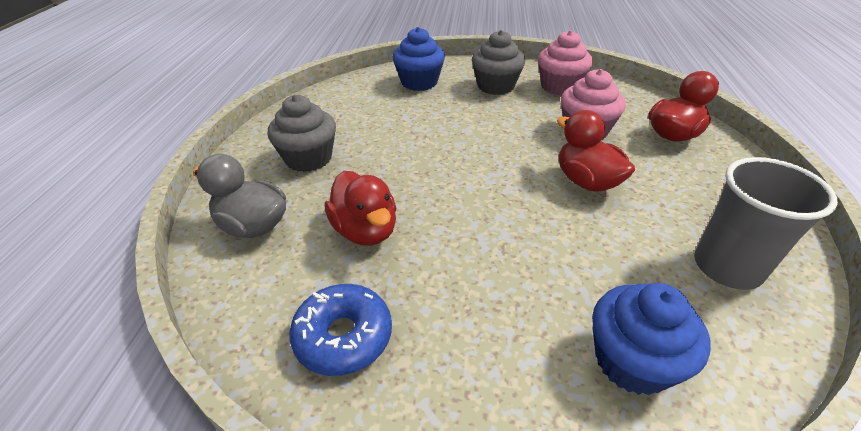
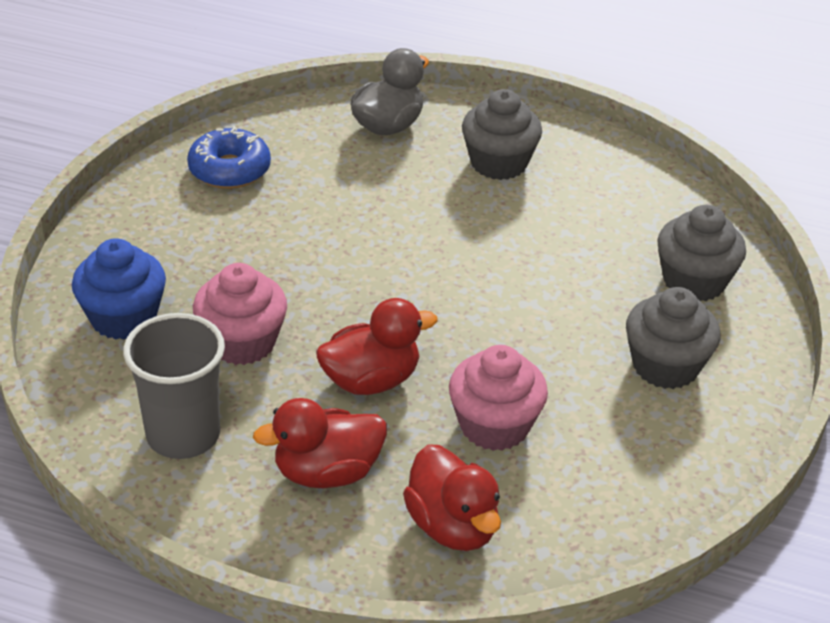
camera: 100 degrees right, 0 degrees up
red duck [324,171,396,246] -> red duck moved to [253,398,387,488]
blue cupcake [393,27,445,91] -> grey cupcake [657,205,746,301]
pink cupcake [538,30,593,96] -> pink cupcake moved to [193,263,287,365]

